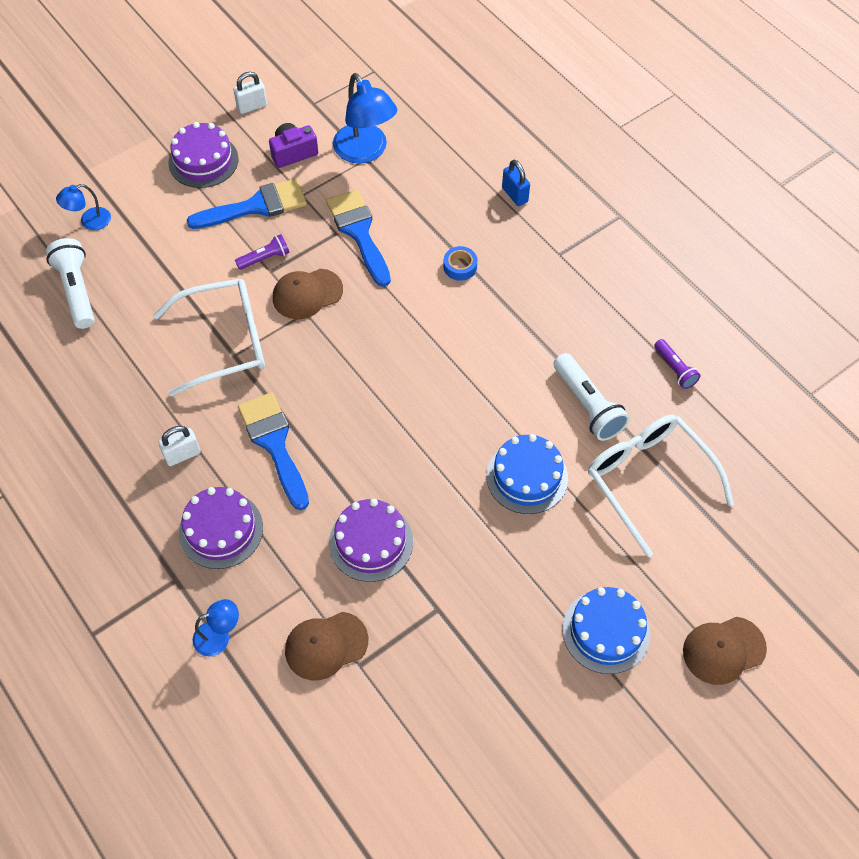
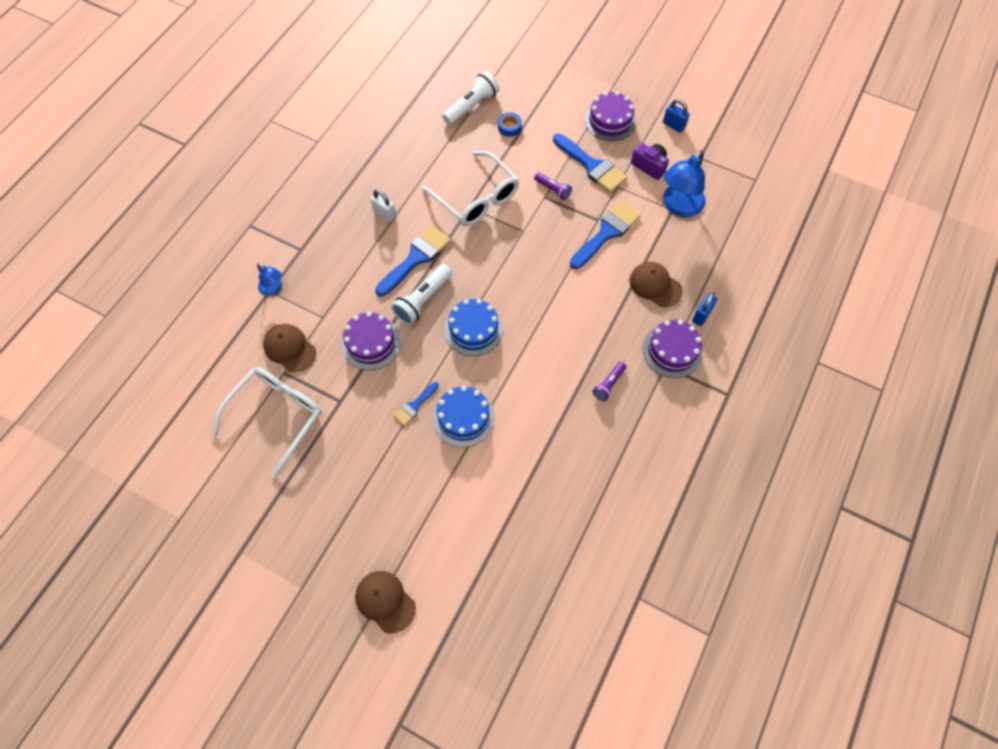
camera: 65 degrees right, 5 degrees up
blue lamp [56,184,111,230] -> none
purple cake [179,487,263,569] -> purple cake moved to [643,320,703,378]
white padlock [233,72,267,114] -> blue padlock [663,99,690,133]
brown cap [273,269,343,319] -> brown cap moved to [630,262,683,307]
blue tape [444,246,477,281] -> blue tape moved to [498,113,522,137]
white flashlight [554,353,630,441] -> white flashlight moved to [391,264,452,325]
blue cake [562,587,650,674] -> blue cake moved to [444,299,503,356]
white glasses [588,415,734,557] -> white glasses moved to [211,367,322,478]
purple flashlight [654,339,701,389] -> purple flashlight moved to [592,362,627,401]
none -> blue brush [393,382,439,426]

